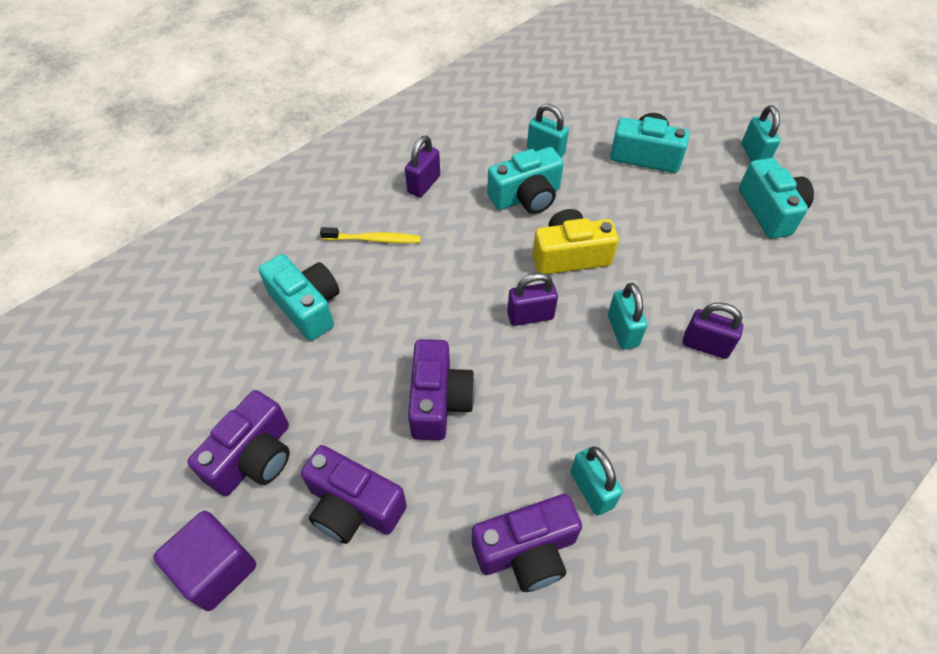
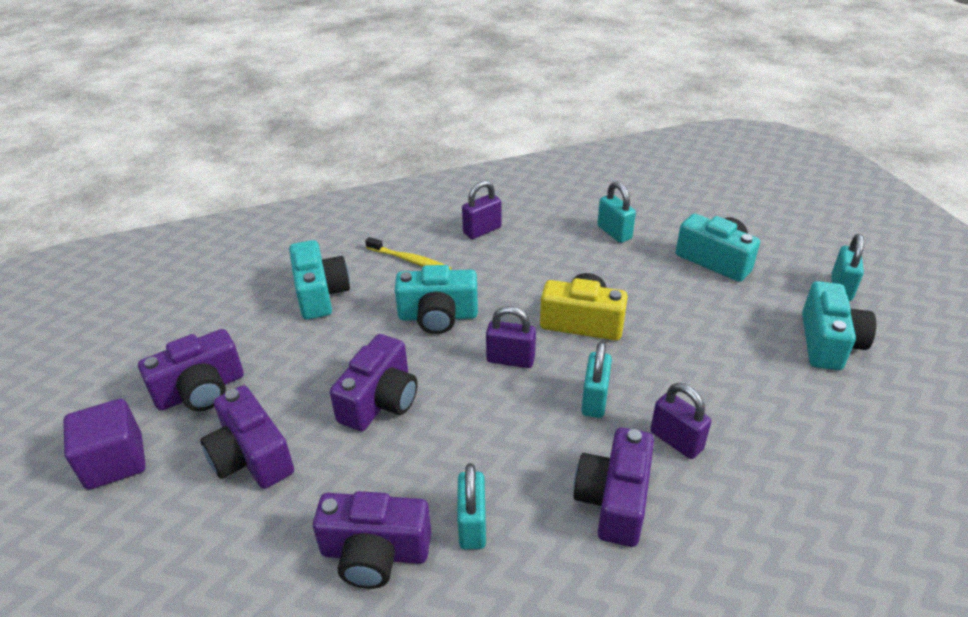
camera: 25 degrees right, 15 degrees down
turquoise camera [487,147,564,214] -> turquoise camera moved to [395,265,478,334]
none -> purple camera [574,428,654,547]

